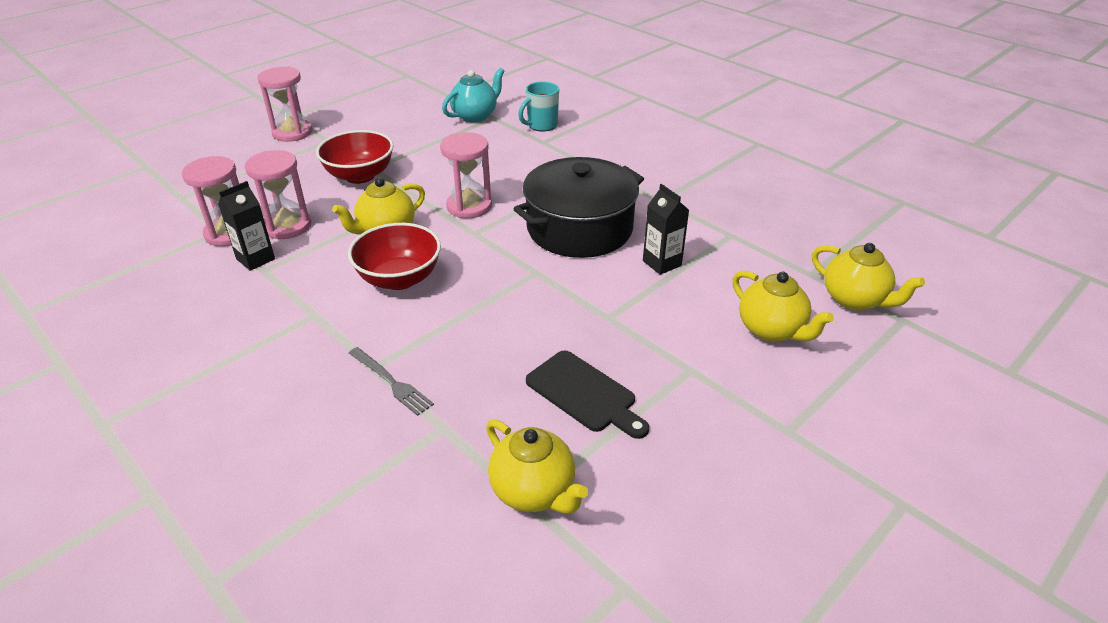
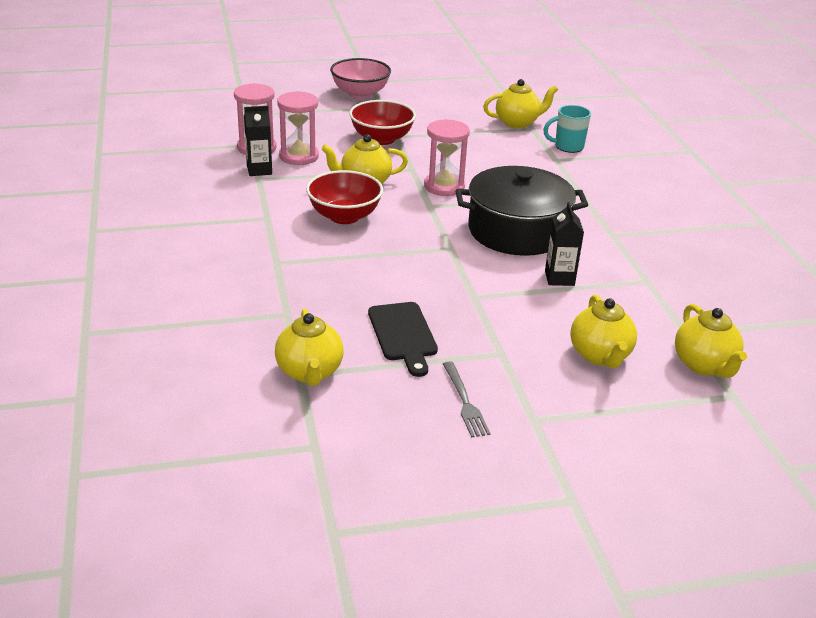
camera: 30 degrees right, 5 degrees down
pink hourglass [258,67,312,142] -> pink bowl [330,58,391,99]
grey fork [349,347,434,416] -> grey fork moved to [443,361,491,438]
turquoise teapot [442,68,504,123] -> yellow teapot [483,79,558,128]

